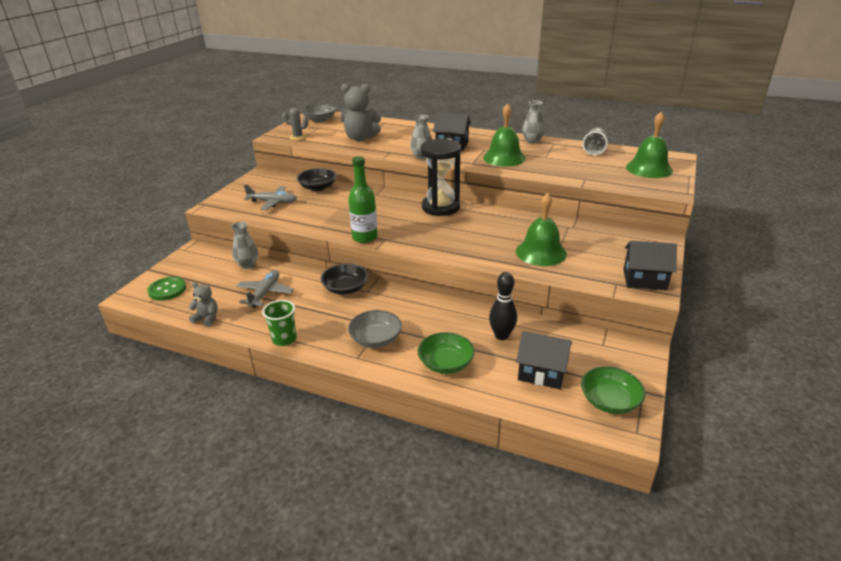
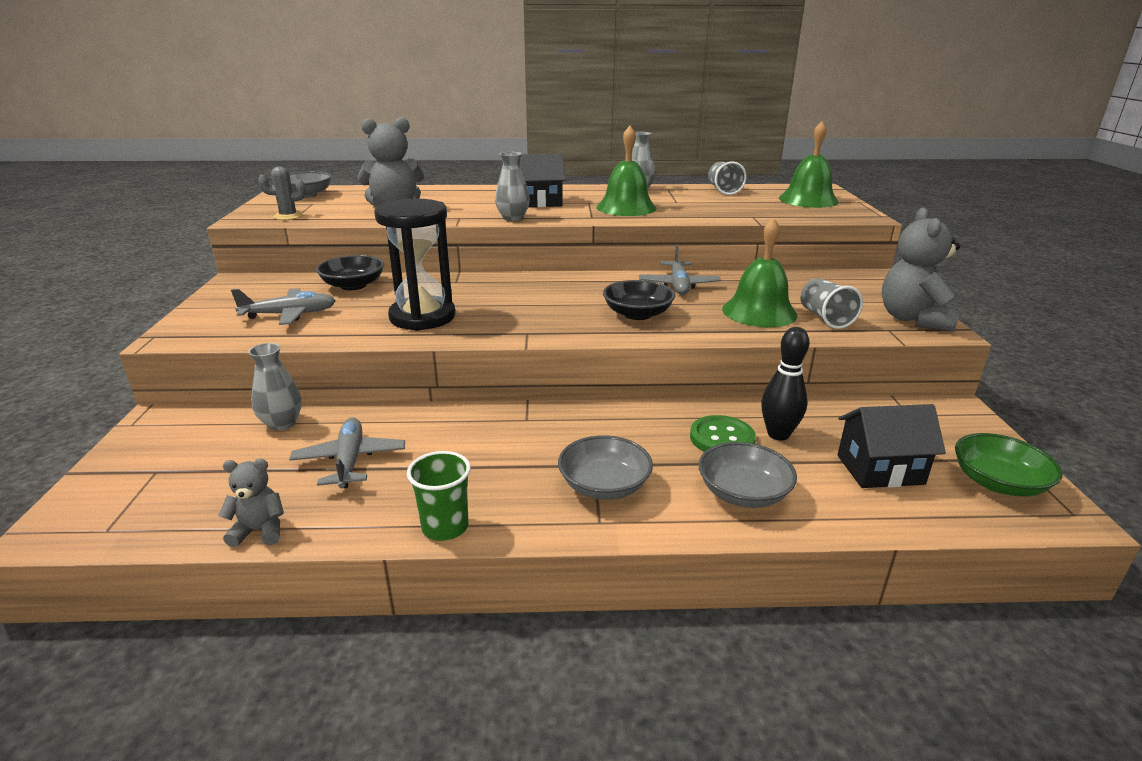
camera: 25 degrees left, 5 degrees down
green button [147,277,186,301] -> green button moved to [690,415,756,452]
black bowl [320,263,368,295] -> black bowl moved to [603,280,675,320]
green bottle [348,156,378,243] -> none
green bowl [418,332,475,374] -> grey bowl [698,442,797,508]
black hourglass [421,139,461,216] -> black hourglass moved to [374,199,455,331]
black house [623,241,677,290] -> grey teddy bear [882,208,960,332]
none -> grey plane [639,245,721,295]
none -> grey cup [800,278,863,329]

